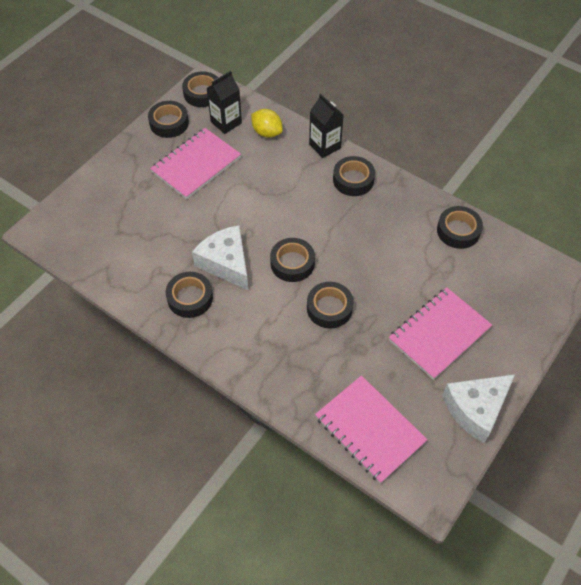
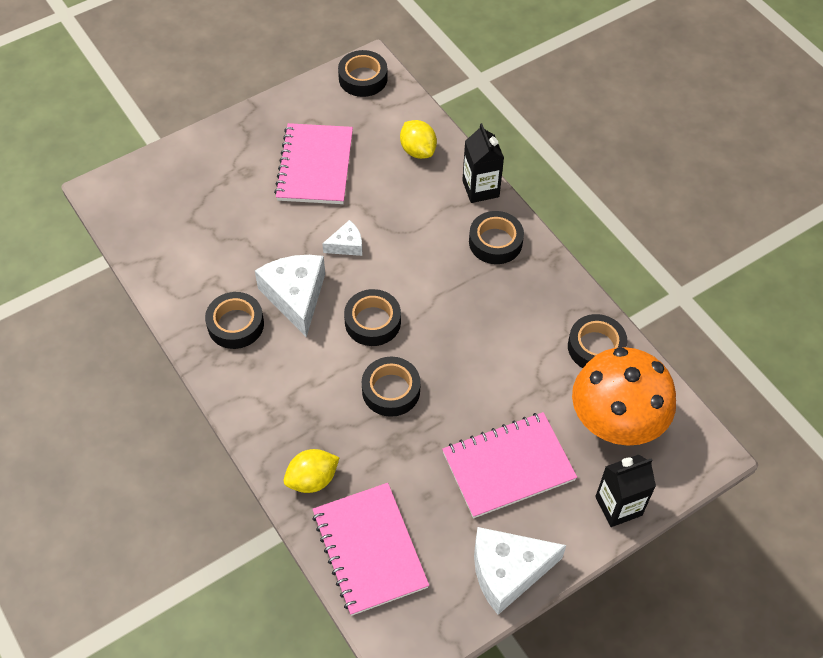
camera: 20 degrees right, 0 degrees up
black tape [148,101,189,138] -> none
pink notebook [150,128,241,199] -> pink notebook turned 60 degrees counterclockwise [274,123,353,204]
black carton [207,71,242,134] -> black carton moved to [595,455,656,527]
none -> yellow lemon [284,449,340,493]
none -> white cheese [322,220,362,256]
none -> orange mushroom [572,347,676,446]

